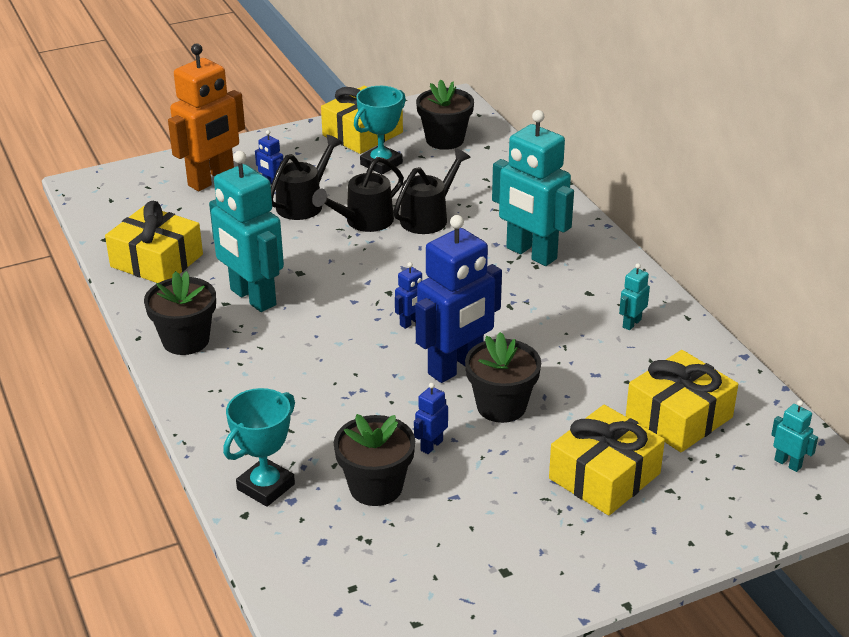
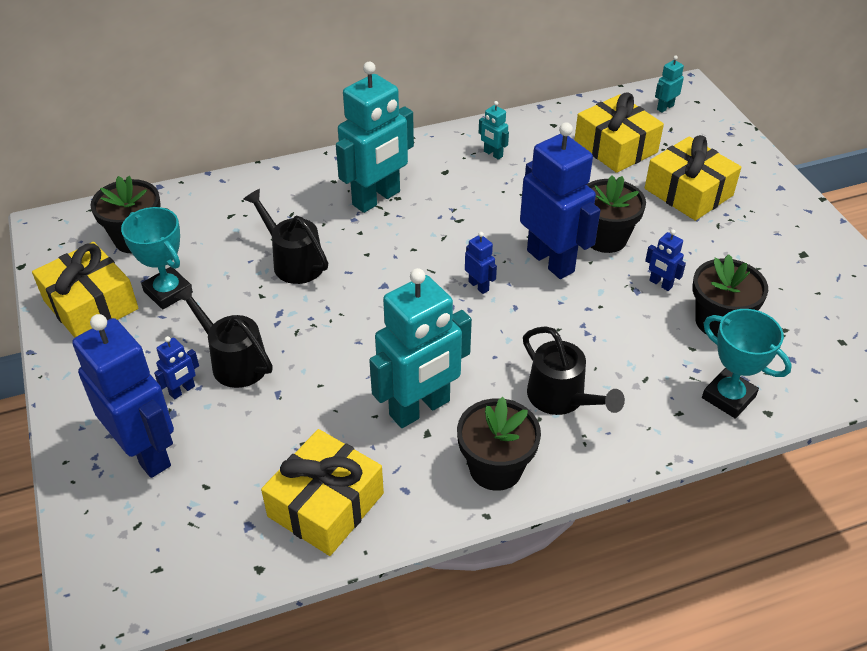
camera: 85 degrees left, 10 degrees up
orange robot [168,43,245,191] -> blue robot [72,314,174,478]
black watering can [312,157,404,232] -> black watering can moved to [523,326,625,415]

